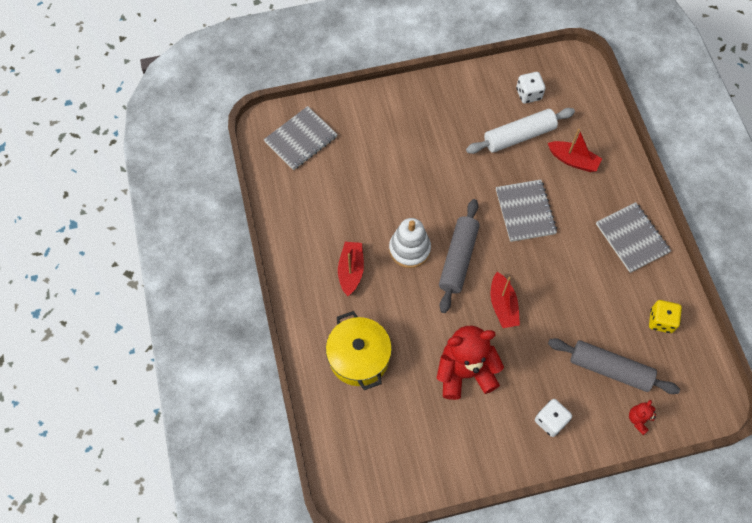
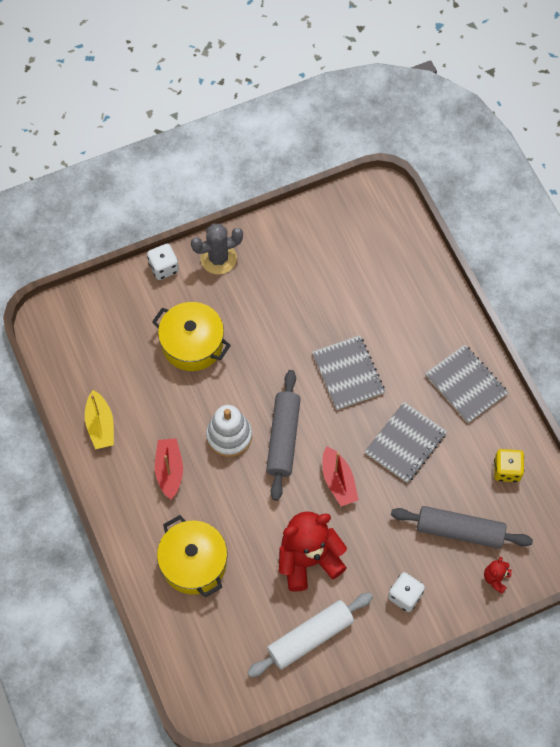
camera: 10 degrees left, 0 degrees up
grey notebook [264,106,338,170] -> grey notebook moved to [365,402,447,483]
white rolling pin [466,108,575,154] -> white rolling pin moved to [247,593,373,677]
white dice [516,72,546,104] -> white dice moved to [147,243,179,280]
red boat [548,129,602,172] -> none
none -> yellow boat [85,390,114,449]
none -> yellow pot [152,302,231,371]
none -> grey cactus [191,224,243,274]

